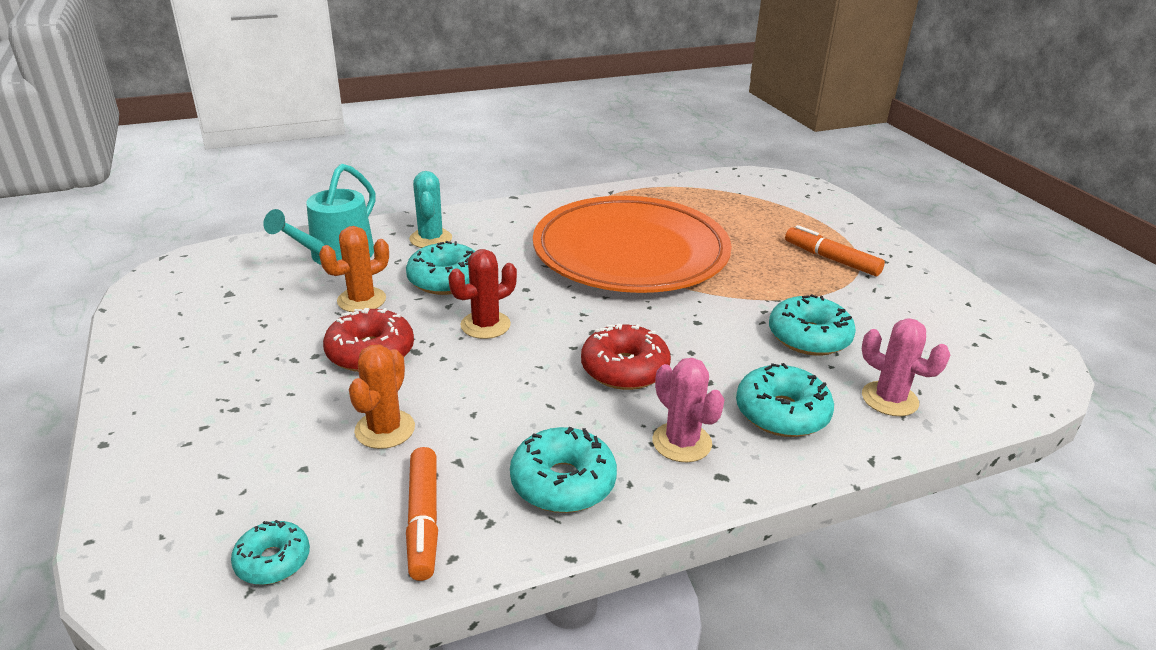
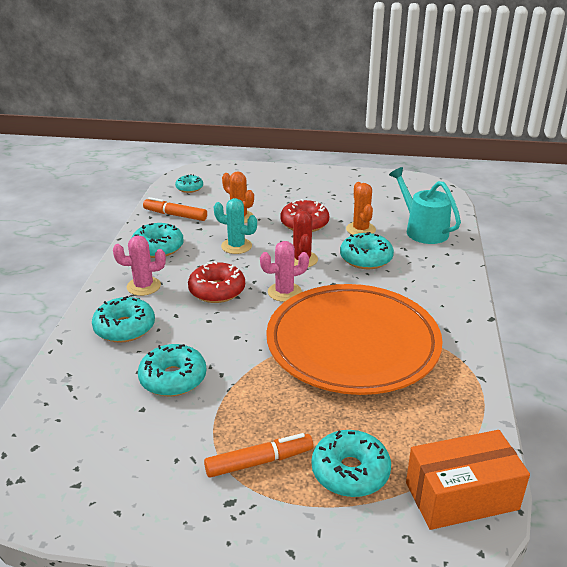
camera: 120 degrees right, 0 degrees up
turquoise cactus [409,171,452,248] -> turquoise cactus moved to [214,198,257,254]
pink cactus [862,318,950,416] -> pink cactus moved to [260,241,309,302]
none -> turquoise donut [311,430,391,497]
none -> orange box [406,430,530,530]

